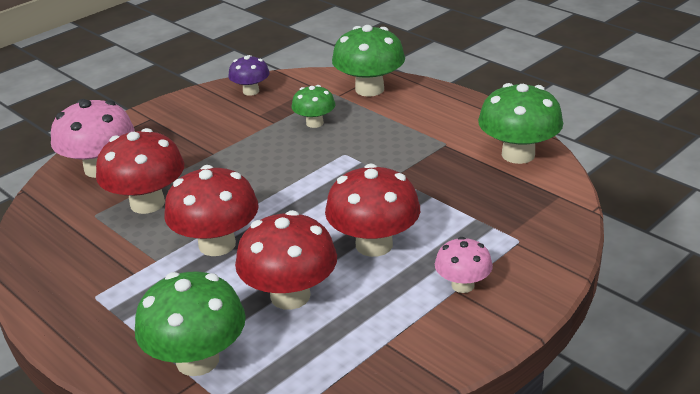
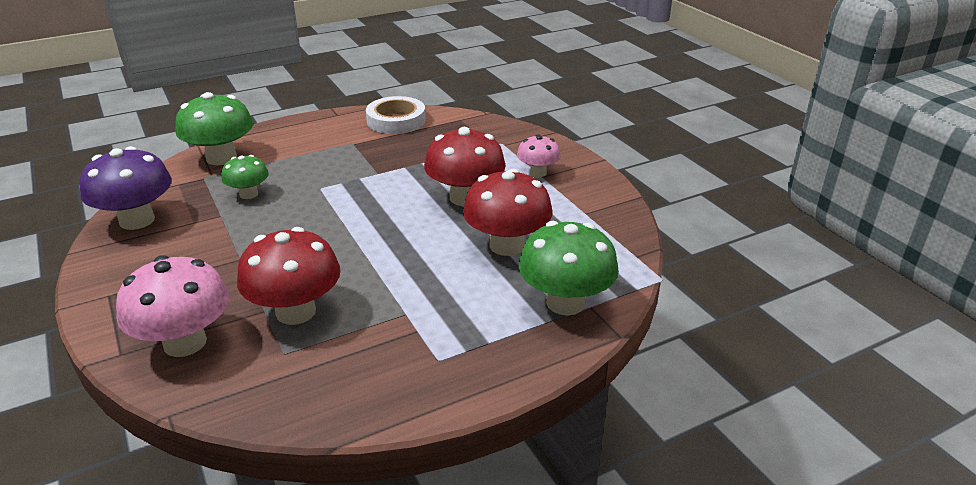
camera: 75 degrees left, 0 degrees up
red mushroom [164,165,259,256] -> none
purple mushroom [228,55,270,96] -> purple mushroom [79,146,172,230], size x1.75
green mushroom [478,83,563,164] -> white tape [366,96,426,134]

